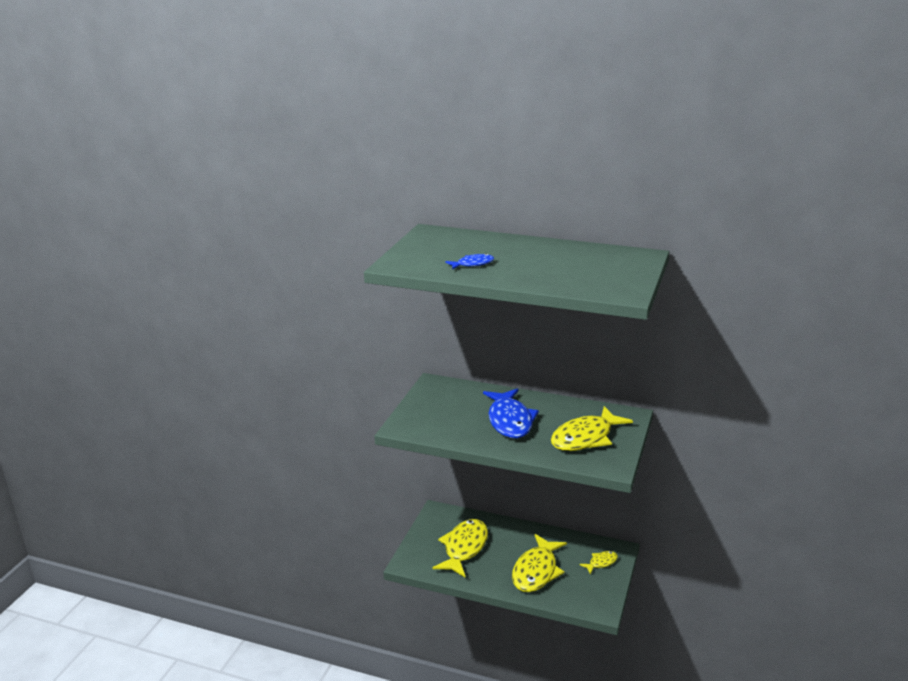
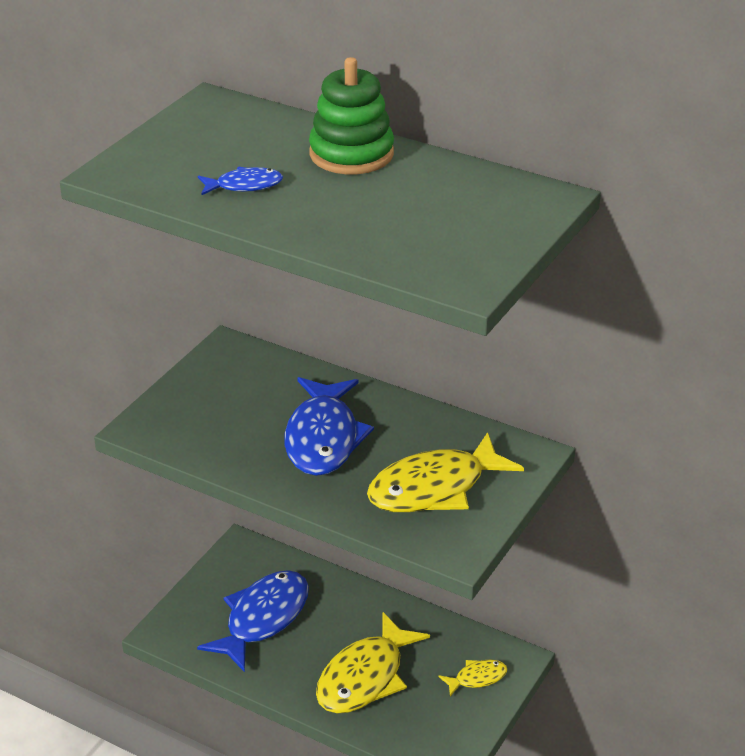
camera: 10 degrees right, 10 degrees up
yellow fish [433,519,488,578] -> blue fish [197,570,309,672]
none -> green stacking toy [309,57,394,174]

